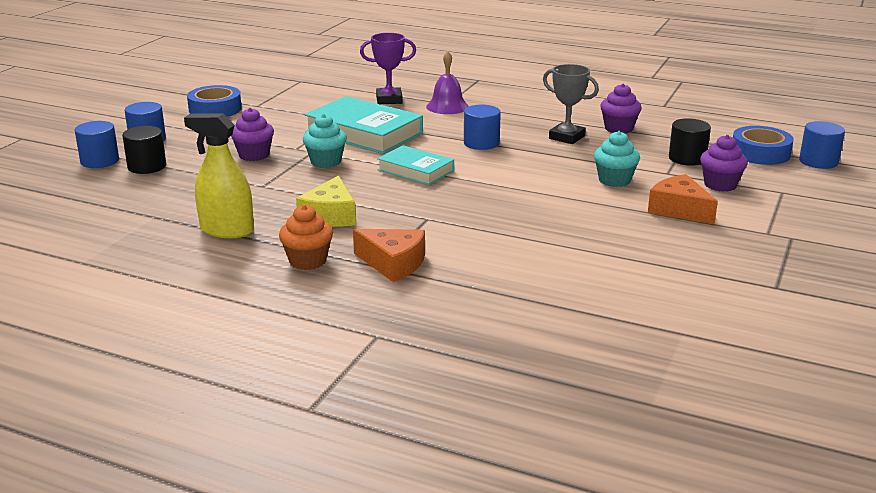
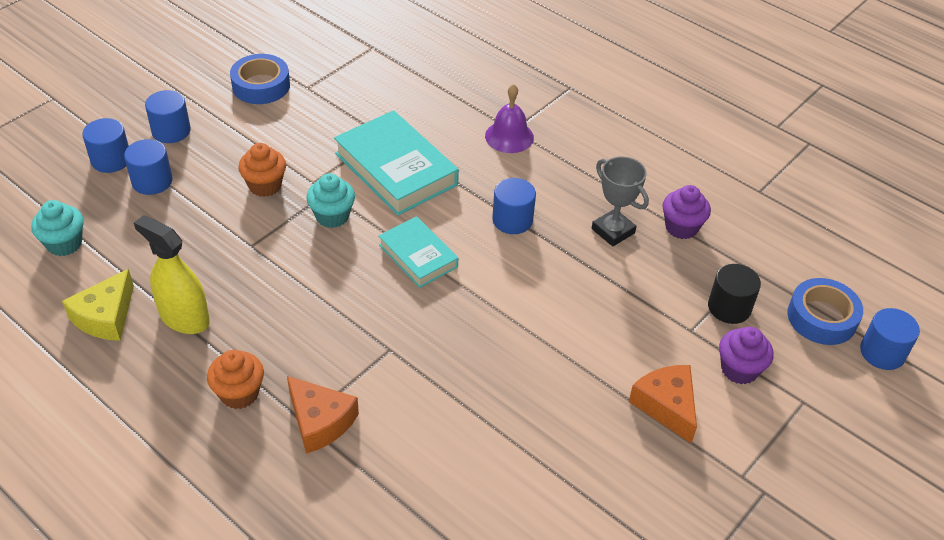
camera: 15 degrees right, 20 degrees up
black cylinder [122,126,166,174] -> blue cylinder [124,139,173,195]
purple cupcake [231,108,274,161] -> orange cupcake [238,143,286,197]
yellow cheese [296,175,356,227] -> yellow cheese moved to [62,269,134,341]
purple trophy [360,33,416,104] -> none
turquoise cupcake [594,131,640,187] -> turquoise cupcake moved to [31,200,84,256]

